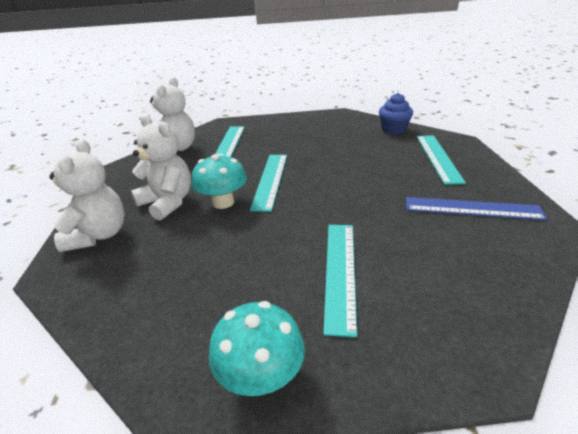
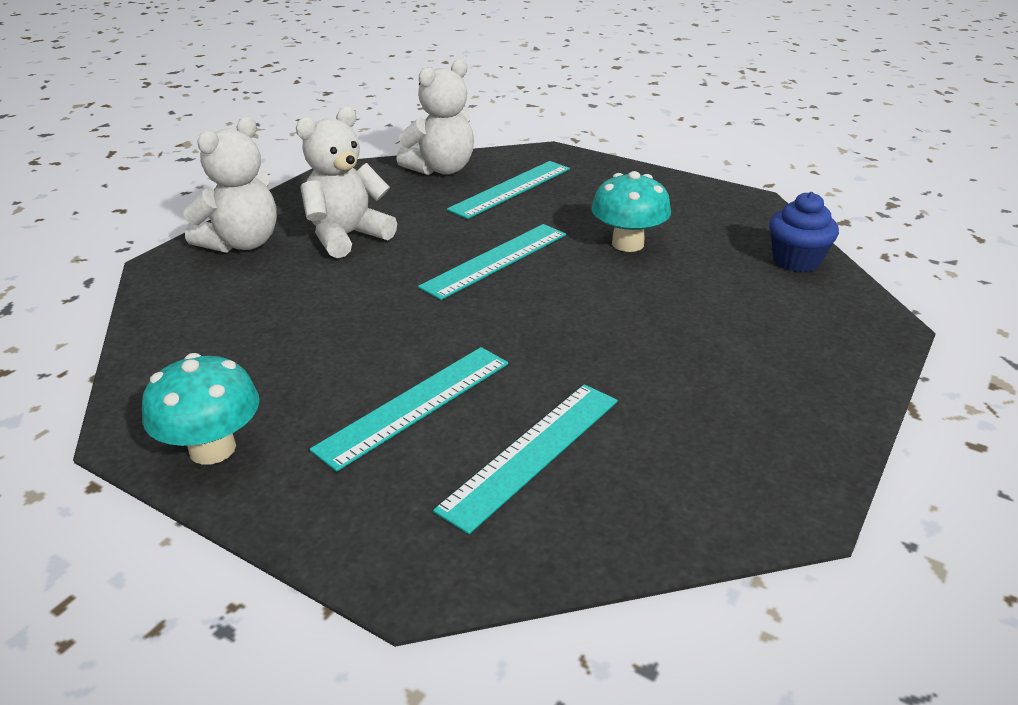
camera: 35 degrees right, 0 degrees up
white teddy bear [131,114,191,220] -> white teddy bear turned 120 degrees counterclockwise [296,106,397,258]
turquoise mushroom [192,154,247,209] -> turquoise mushroom moved to [591,171,671,252]
blue ruler [406,197,547,220] -> none
turquoise ruler [417,135,466,185] -> turquoise ruler moved to [433,384,618,534]

